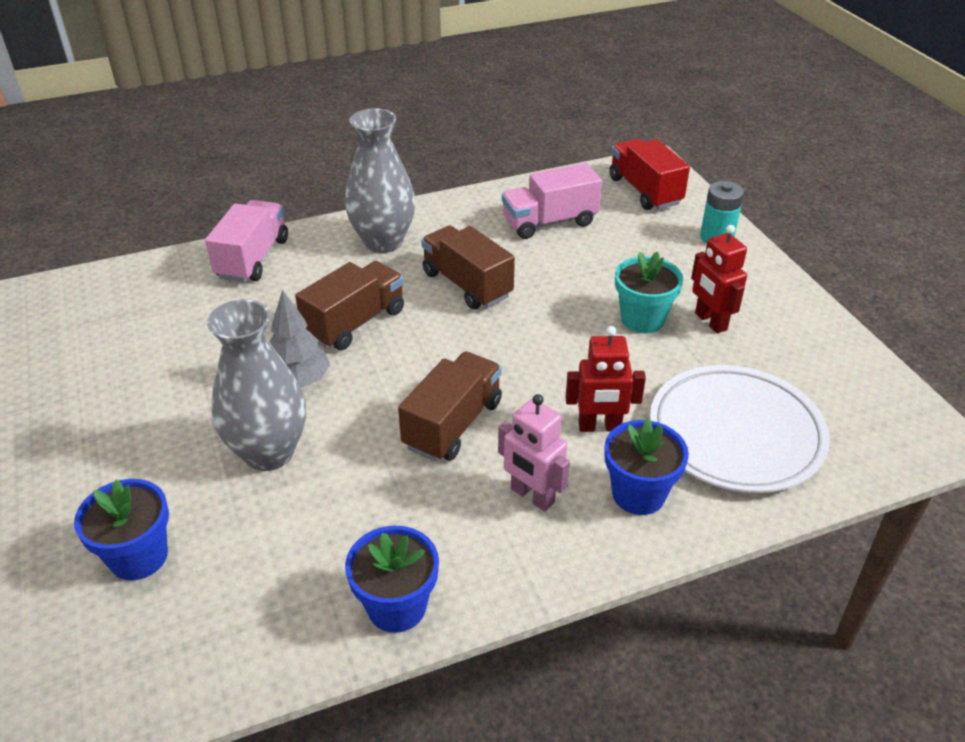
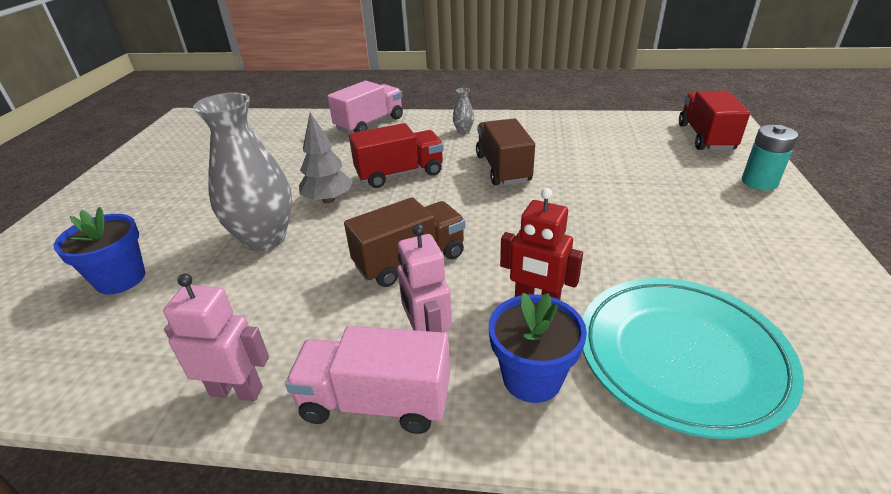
camera: 30 degrees right, 5 degrees down
brown truck [295,261,404,350] -> red truck [349,123,444,188]
grey vase [345,108,415,253] -> grey vase [453,88,474,134], size x0.40
blue flower pot [345,526,439,633] -> pink robot [163,274,269,401]
pink truck [502,163,602,239] -> pink truck moved to [285,326,450,434]
turquoise flower pot [615,252,683,333] -> none
white plate [650,365,830,493] -> turquoise plate [583,278,804,439]
red robot [691,225,747,333] -> none

